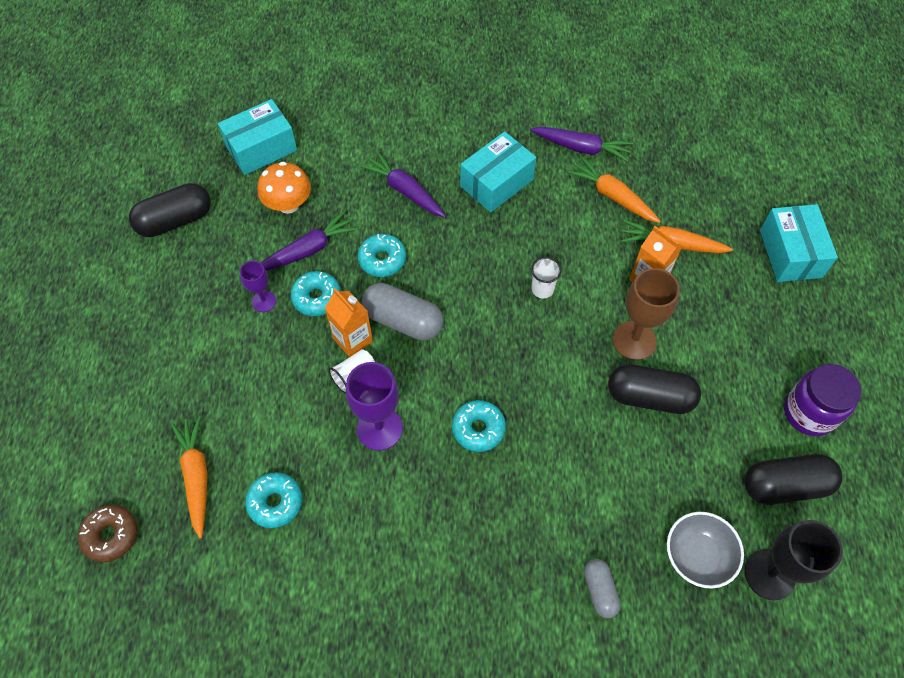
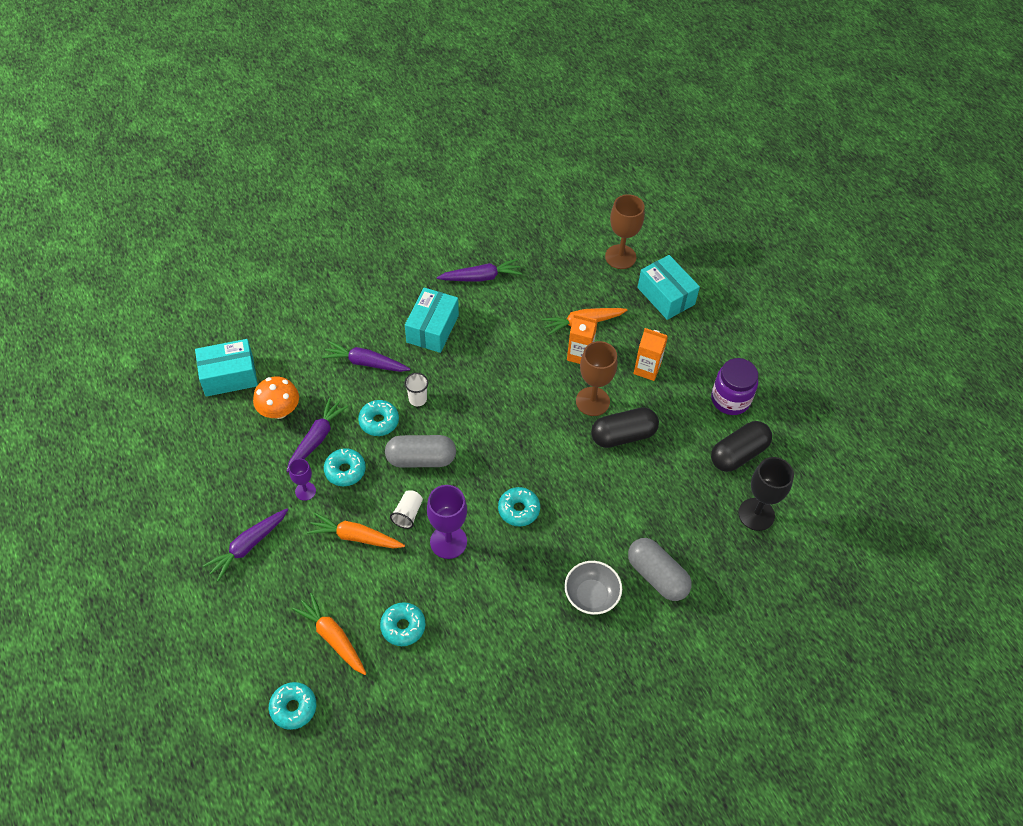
camera: 30 degrees left, 5 degrees down
brown donut [78,504,138,562] -> turquoise donut [269,682,316,730]
black capsule [129,183,211,237] -> none
turquoise box [218,99,297,175] -> turquoise box turned 45 degrees clockwise [195,339,258,397]
orange carton [325,289,373,357] -> orange carton moved to [633,328,668,381]
white cup [531,257,561,298] -> white cup moved to [404,373,428,406]
orange carrot [567,157,661,223] -> orange carrot moved to [307,513,405,549]
grey capsule [584,559,621,618] -> grey capsule [628,538,692,601], size x1.74
grey bowl [667,512,744,589] -> grey bowl moved to [564,561,622,615]
none -> purple carrot [203,508,288,582]
none -> brown goblet [605,194,645,269]

